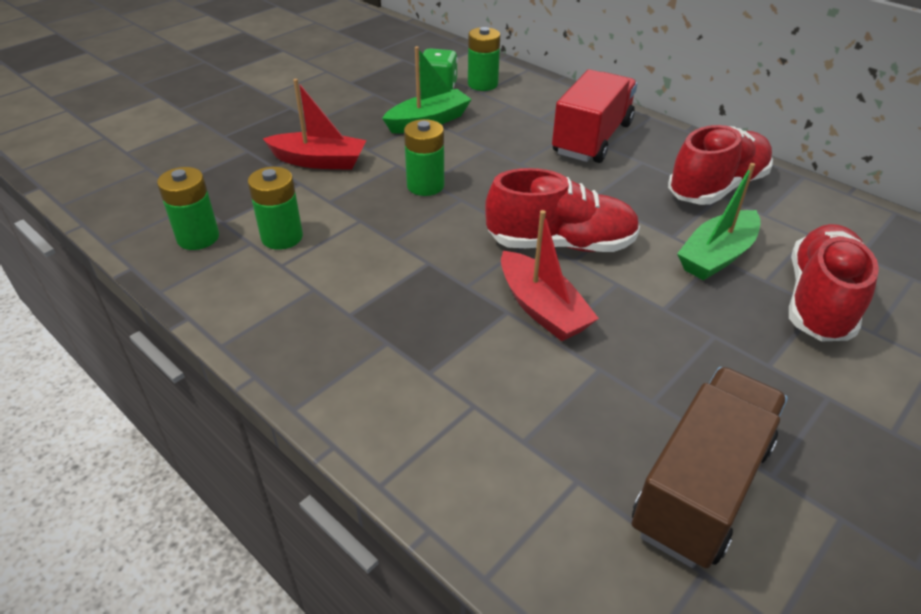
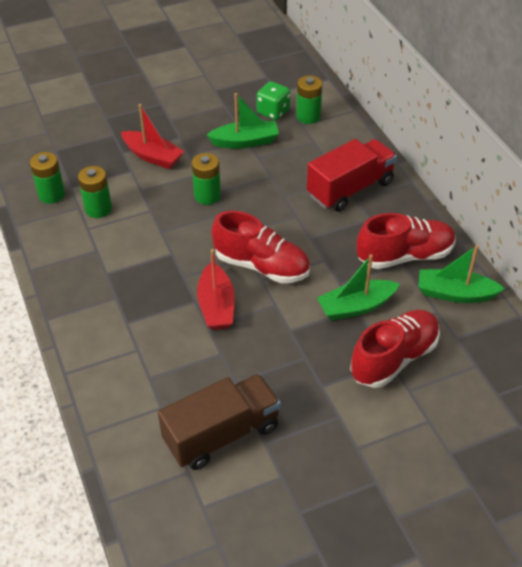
camera: 25 degrees right, 5 degrees up
none -> green boat [418,245,505,303]

